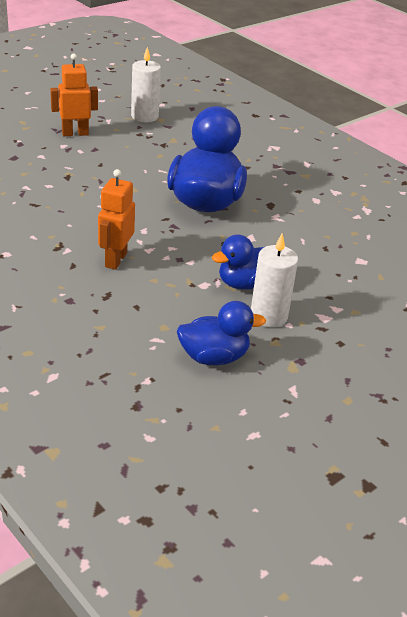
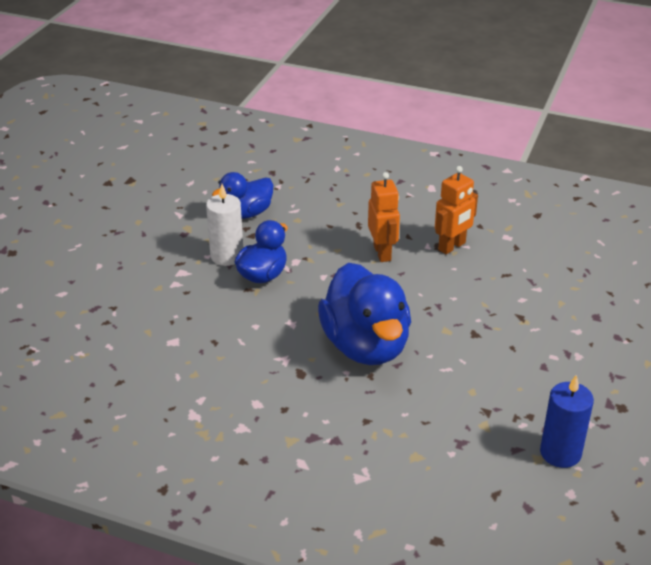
camera: 155 degrees right, 0 degrees up
orange robot [50,53,98,136] -> orange robot moved to [435,166,478,254]
white candle [131,47,161,122] -> blue candle [540,375,594,468]

